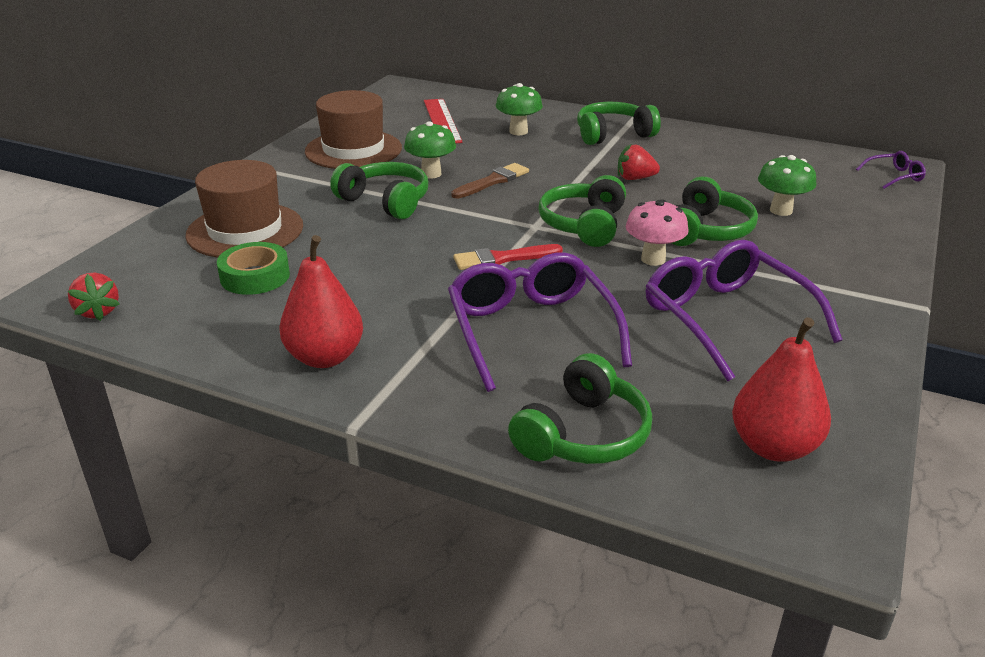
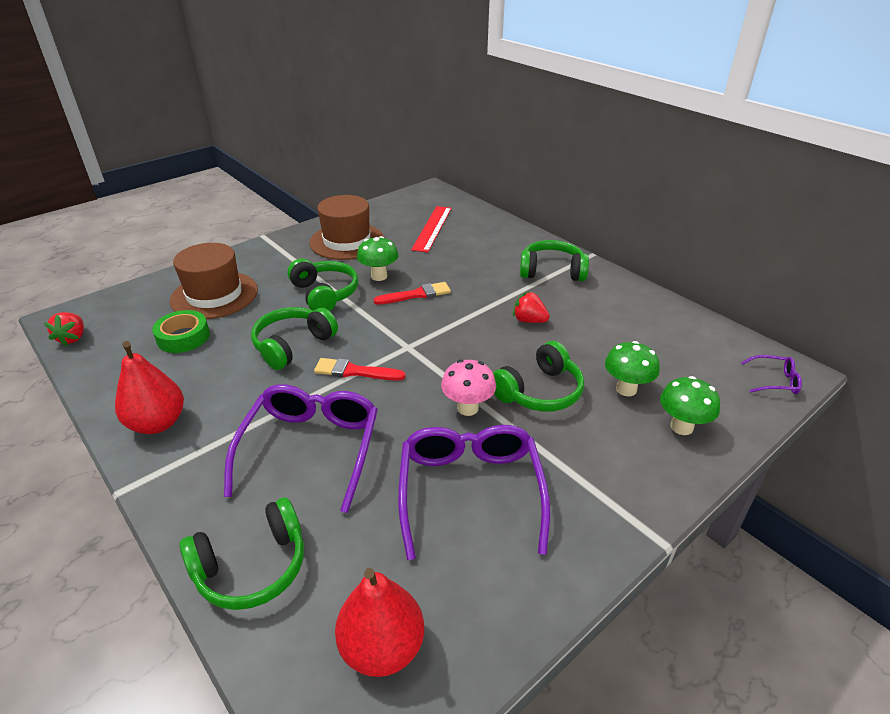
camera: 25 degrees right, 5 degrees up
brown brush [451,163,529,198] -> red brush [374,282,451,305]
green mushroom [496,83,543,135] -> green mushroom moved to [660,376,720,435]
green headphones [538,175,626,247] -> green headphones moved to [251,307,338,370]

